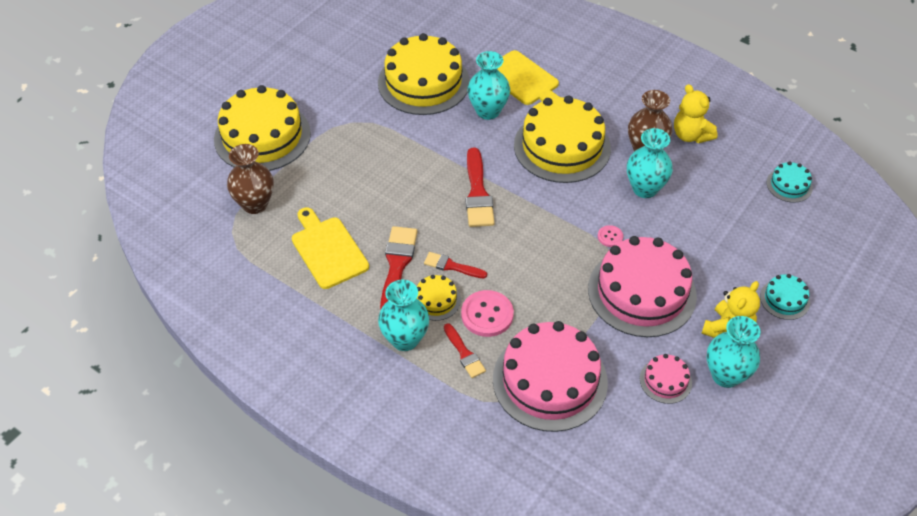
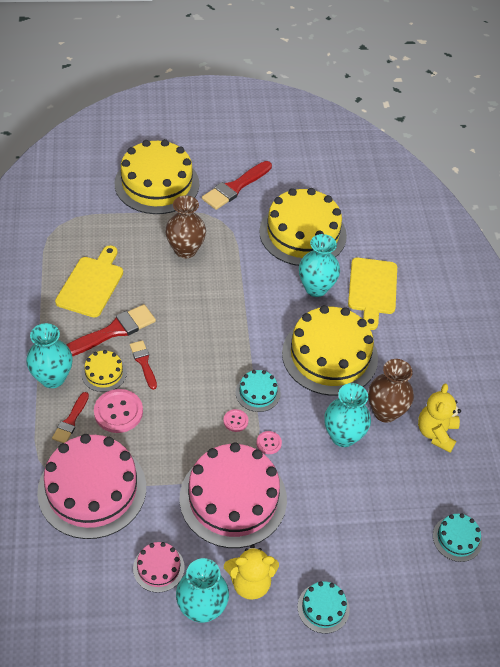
camera: 45 degrees right, 0 degrees up
brown vase [227,144,274,214] -> brown vase moved to [165,195,206,258]
red brush [466,148,495,227] -> red brush moved to [202,161,272,210]
none -> pink button [223,409,248,432]
none -> turquoise cake [236,370,281,412]

